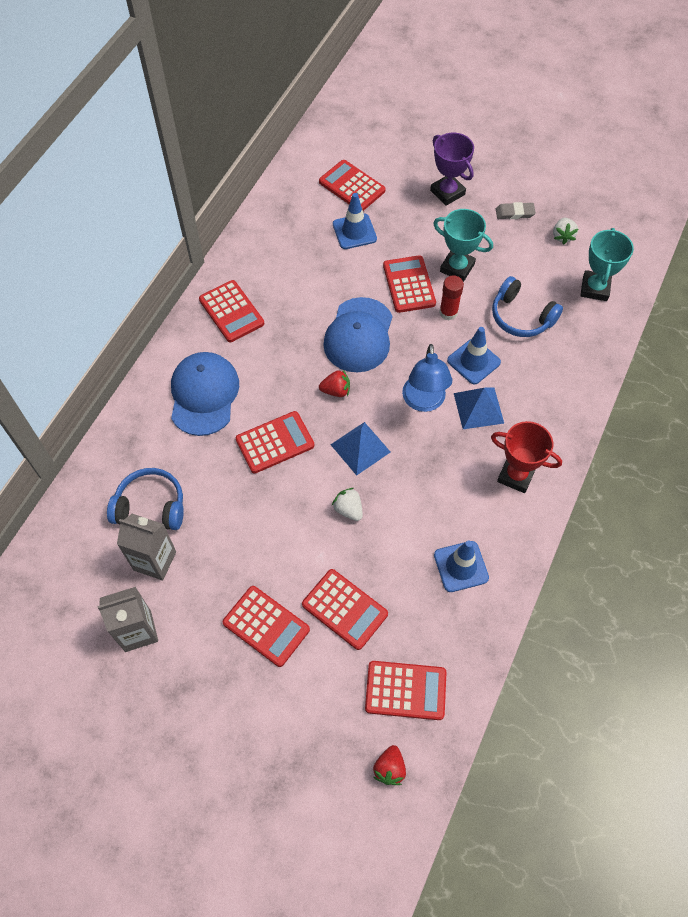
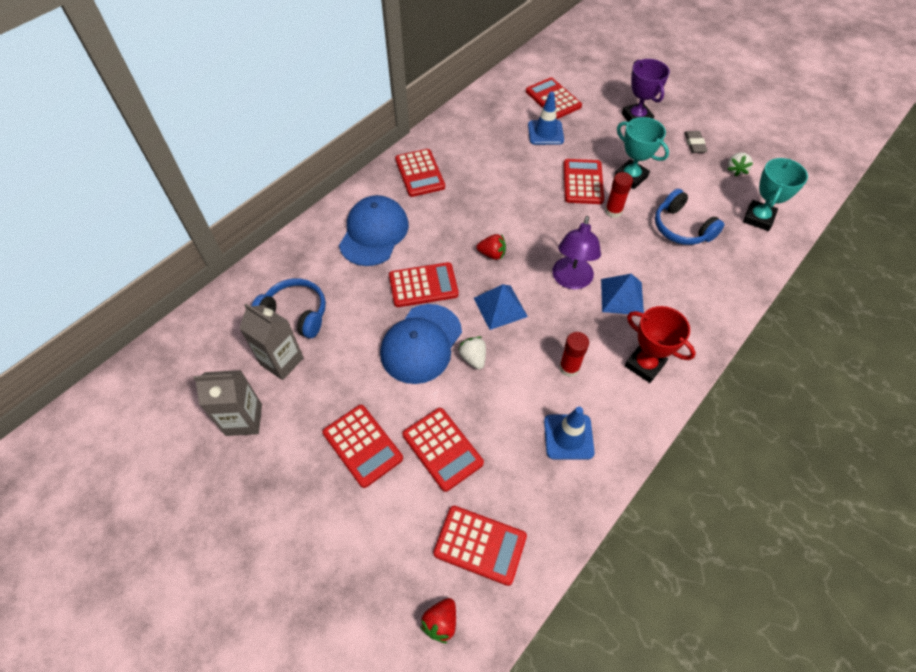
camera: 15 degrees right, 5 degrees down
blue cap [323,297,393,372] -> blue cap moved to [380,304,462,384]
blue lamp [402,344,452,412] -> purple lamp [552,216,601,290]
blue traffic cone [447,327,501,384] -> none
grey eraser [496,202,536,219] -> grey eraser turned 75 degrees clockwise [684,131,707,153]
none -> red glue stick [559,332,589,377]

